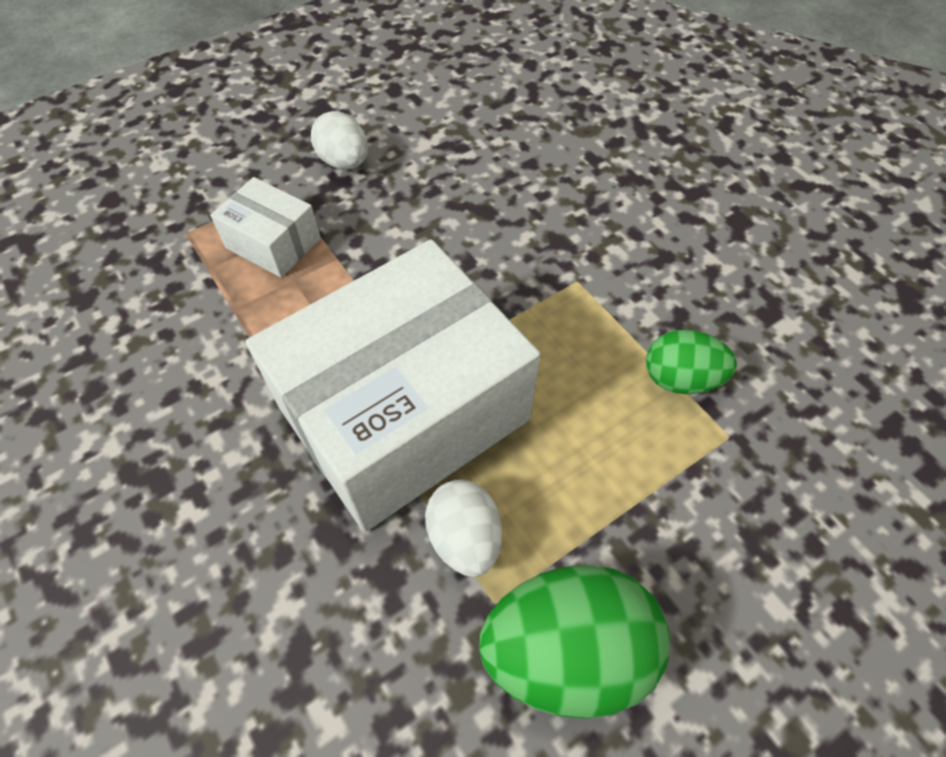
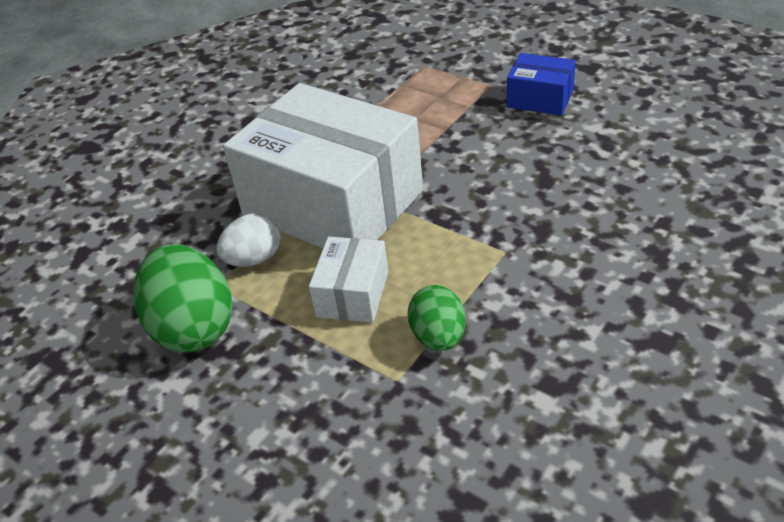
camera: 75 degrees right, 15 degrees down
white box [210,177,321,278] -> white box moved to [309,237,388,323]
white egg [311,111,368,170] -> blue box [507,53,576,116]

